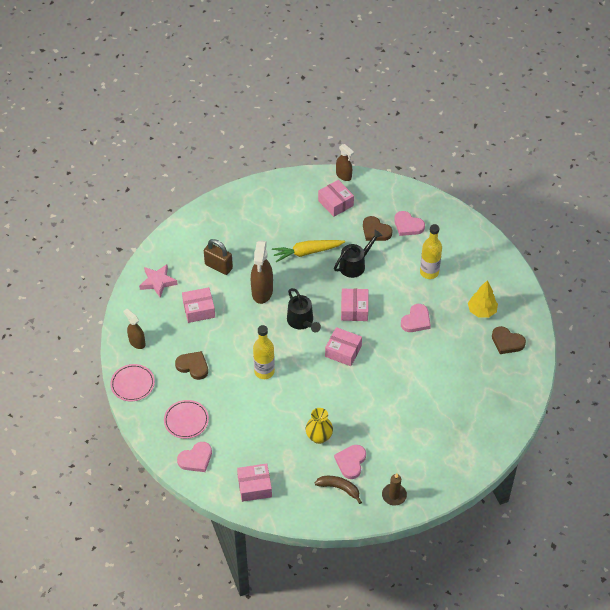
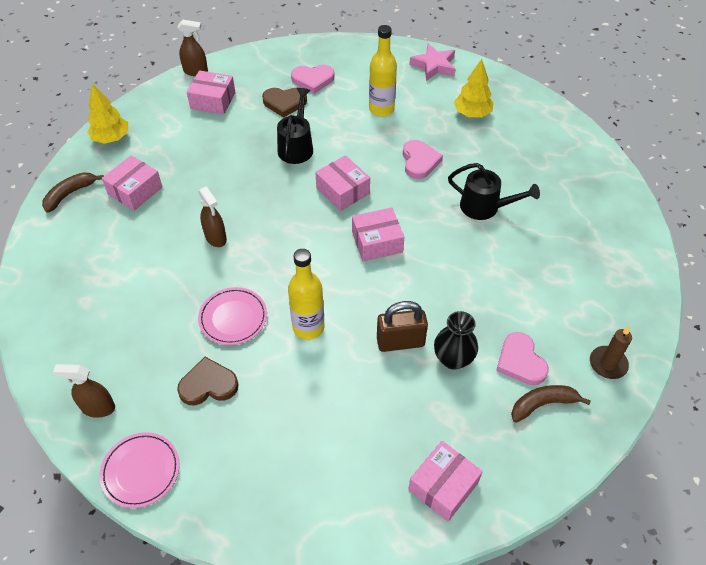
camera: 40 degrees left, 0 degrees up
pink star [139,264,178,298] -> pink star moved to [409,44,455,81]
pink plate [164,400,209,439] -> pink plate moved to [198,287,267,345]
pink heart [177,442,212,472] -> none
pink box [182,287,215,323] -> pink box moved to [102,155,162,211]
brown padlock [204,239,233,275] -> brown padlock moved to [377,301,428,352]
brown spray bottle [251,240,273,304] -> brown spray bottle [198,186,227,247], size x0.61
yellow carrot [272,240,345,262] -> none
black watering can [287,288,321,332] -> black watering can moved to [448,163,540,220]
yellow vase [306,408,333,444] -> black vase [434,311,478,370]
brown heart [492,326,526,354] -> none
none -> brown banana [42,172,104,213]
none -> yellow tree [87,84,128,144]

